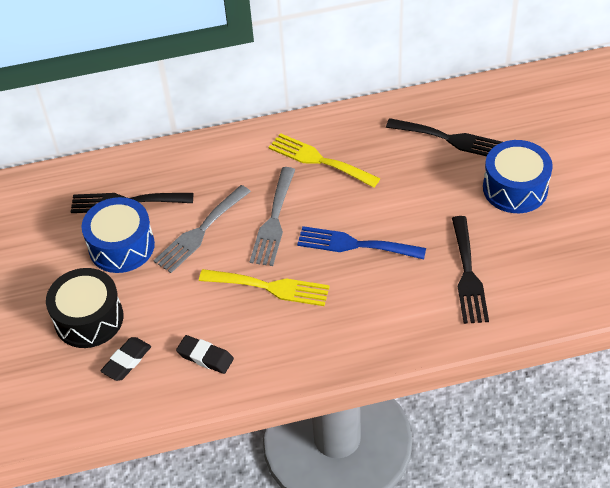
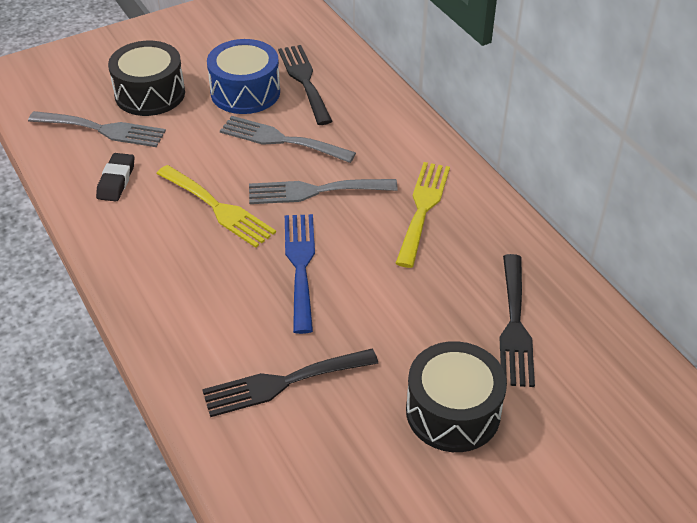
camera: 70 degrees right, 5 degrees down
black eraser [101,337,151,381] -> grey fork [28,111,166,147]
yellow fork [199,269,330,306] -> yellow fork turned 45 degrees counterclockwise [156,165,276,248]
blue drum [483,140,553,213] -> black drum [406,341,507,452]

